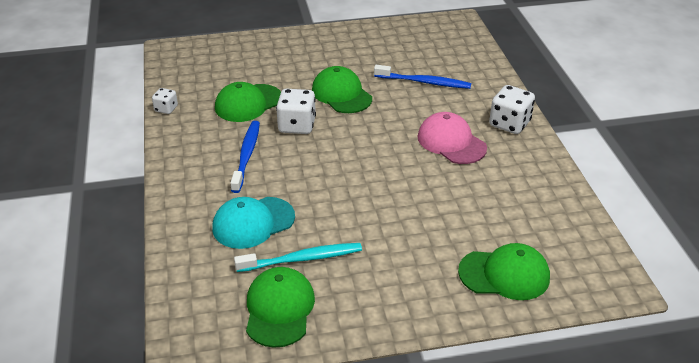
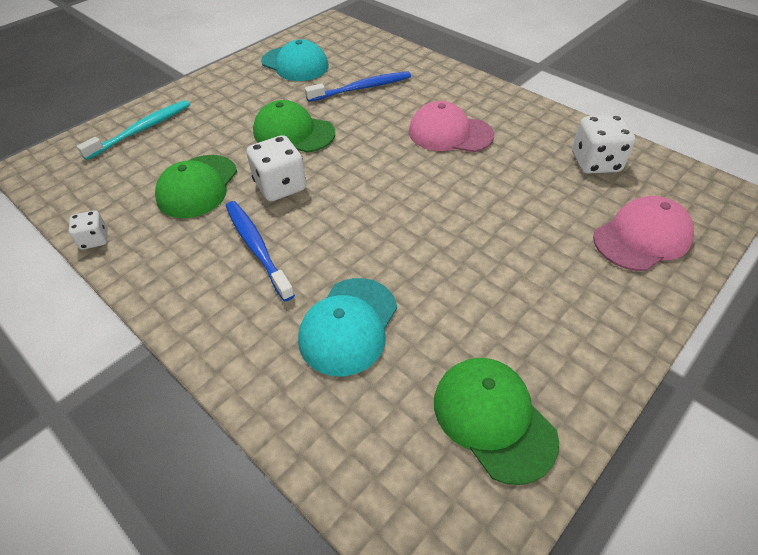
camera: 35 degrees left, 10 degrees up
turquoise toothbrush [234,243,362,272] -> turquoise toothbrush moved to [76,100,190,160]
green cap [458,243,550,300] -> pink cap [593,196,694,271]
white dice [489,85,535,134] -> white dice moved to [572,115,635,174]
none -> turquoise cap [261,39,329,81]

